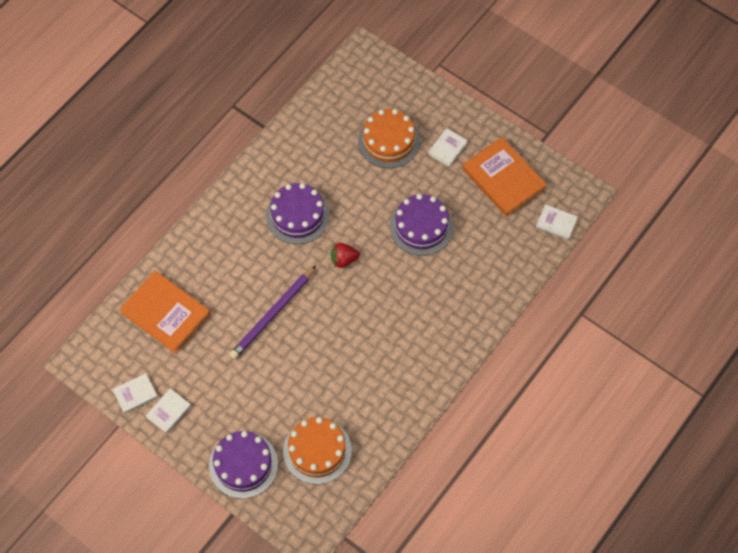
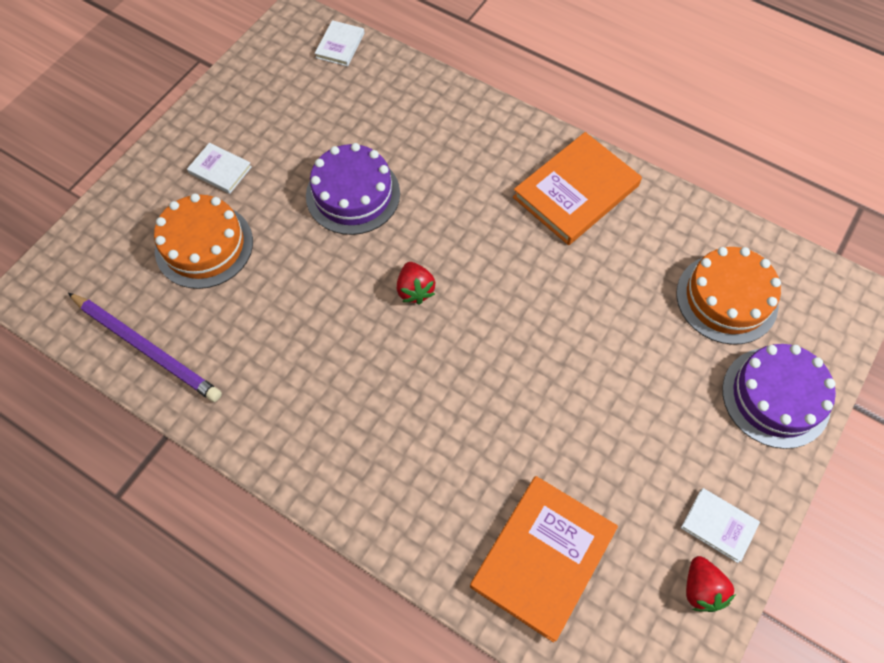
camera: 95 degrees left, 0 degrees up
white book [112,373,158,414] -> red strawberry [686,556,736,612]
purple pencil [229,266,316,359] -> purple pencil moved to [68,293,222,402]
purple cake [266,183,330,244] -> none
orange book [462,137,547,217] -> orange book moved to [513,132,642,245]

